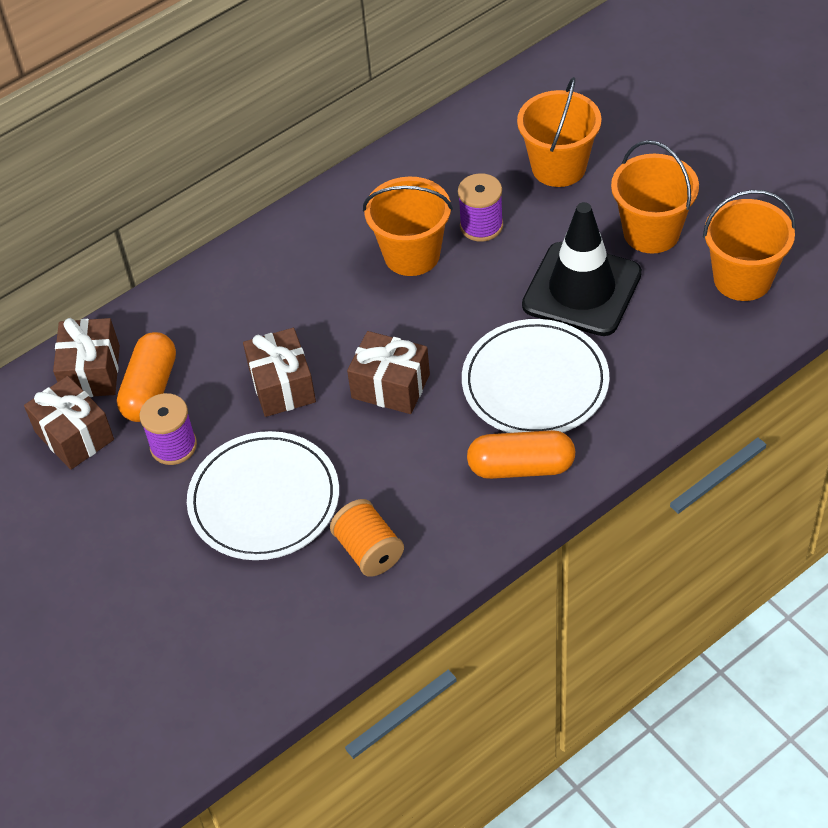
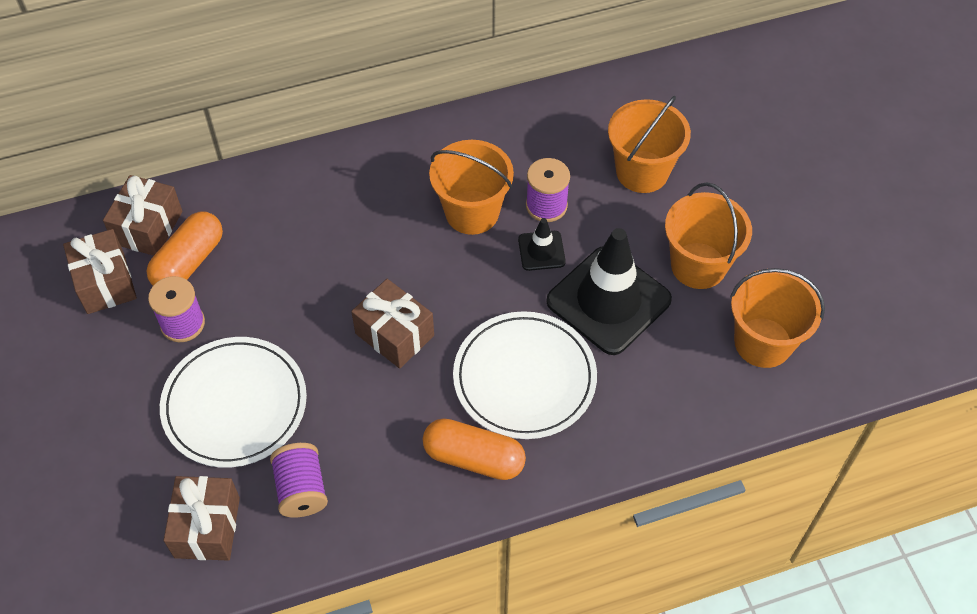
camera: 15 degrees right, 5 degrees up
brown gift [243,328,316,417] -> brown gift moved to [163,476,240,561]
orange spool [330,499,404,577] -> purple spool [270,443,328,518]
none -> black traffic cone [518,218,566,271]

